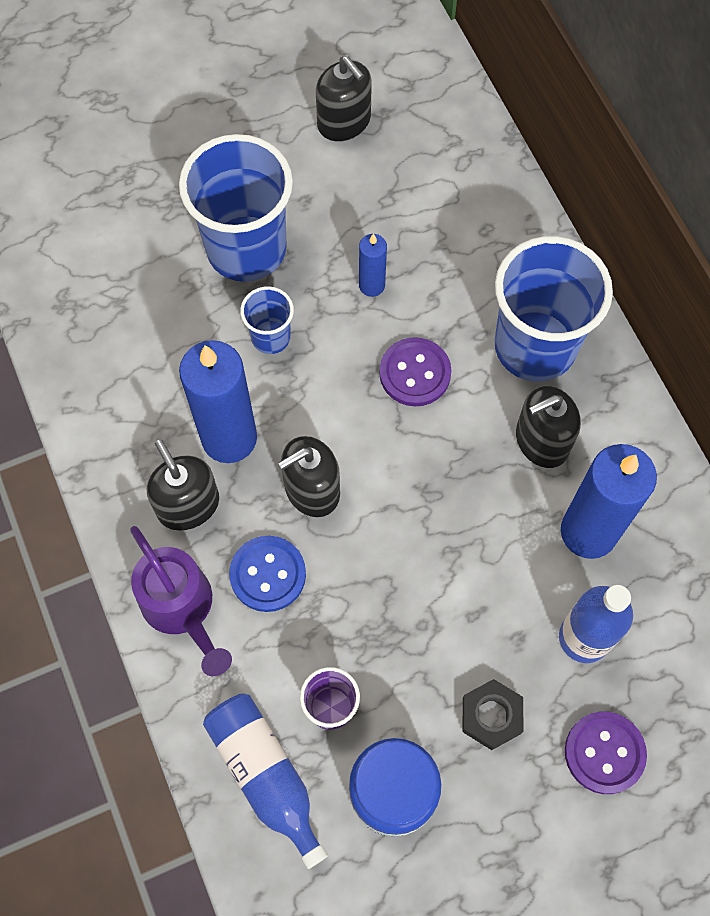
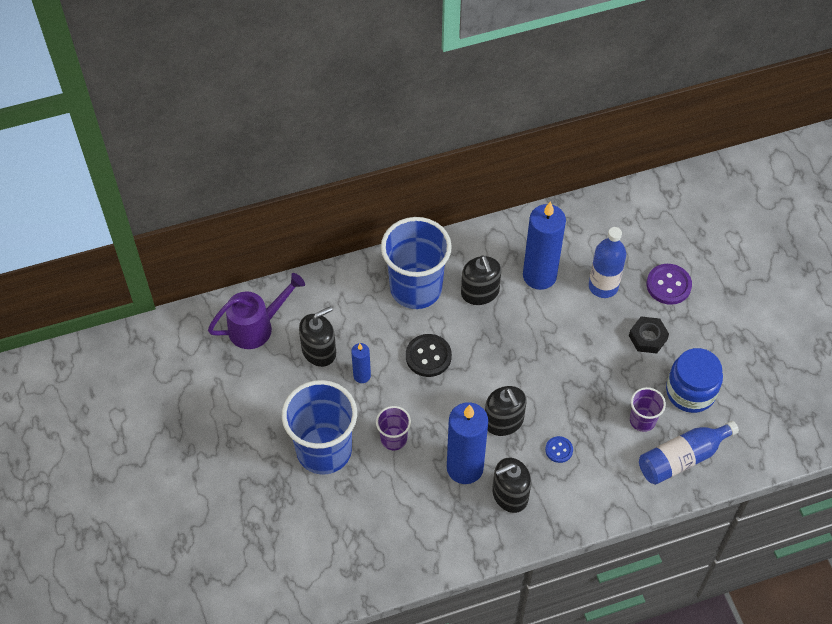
camera: 85 degrees left, 10 degrees down
purple watering can [130,526,232,676] -> purple watering can moved to [208,273,305,349]
blue button [229,536,306,612] -> blue button [545,436,573,463], size x0.58
blue cup [240,286,294,354] -> purple cup [376,406,411,450]
black soap dispenser [316,56,372,142] -> black soap dispenser moved to [299,306,336,367]
purple button [379,337,452,406] -> black button [406,334,452,377]

